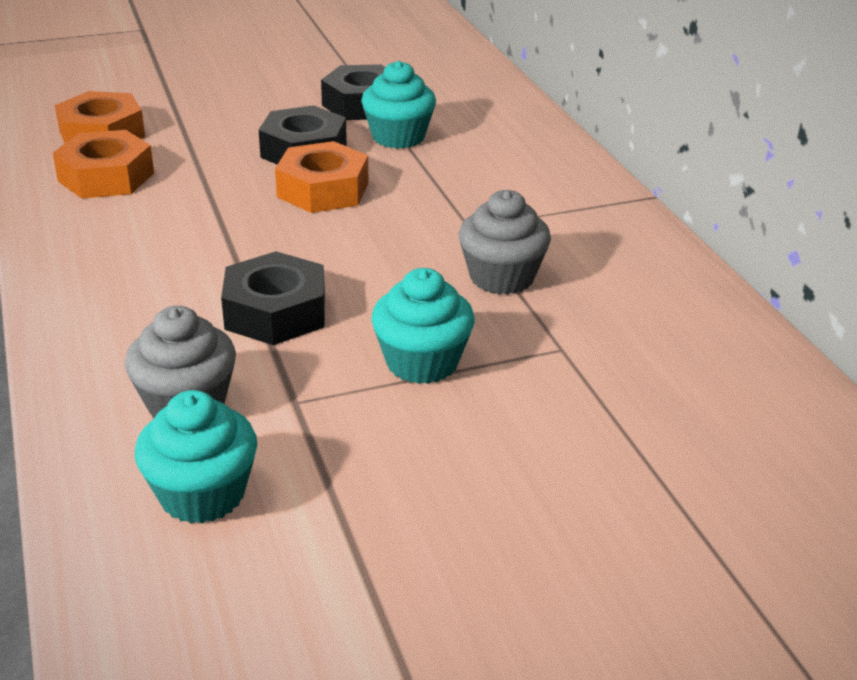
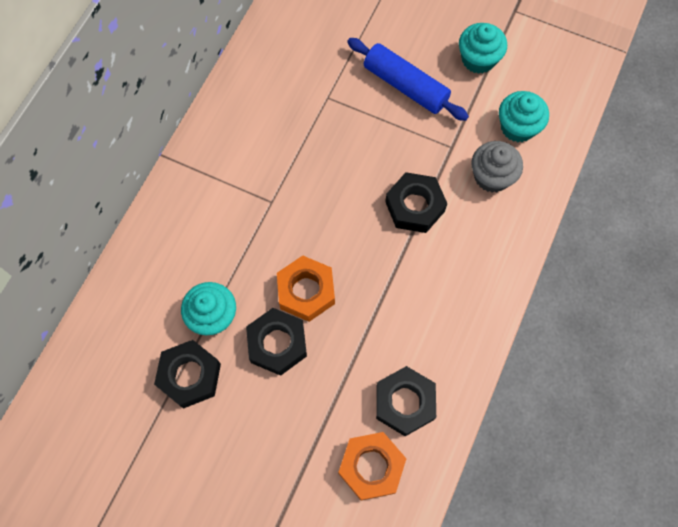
camera: 135 degrees left, 35 degrees up
orange nut [53,130,154,199] -> black nut [376,366,436,436]
turquoise cupcake [371,268,475,384] -> turquoise cupcake moved to [459,23,507,74]
grey cupcake [459,190,551,295] -> none
none -> blue rolling pin [347,38,469,121]

